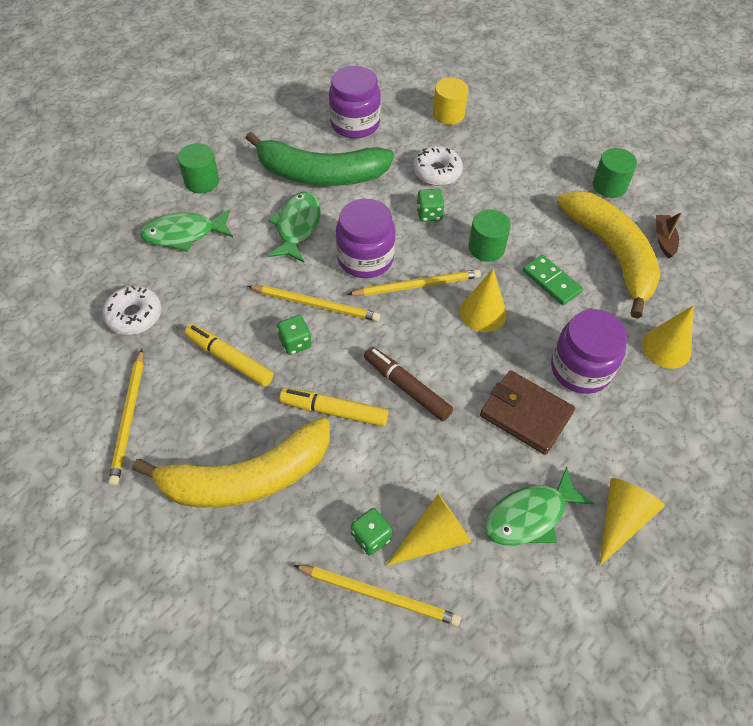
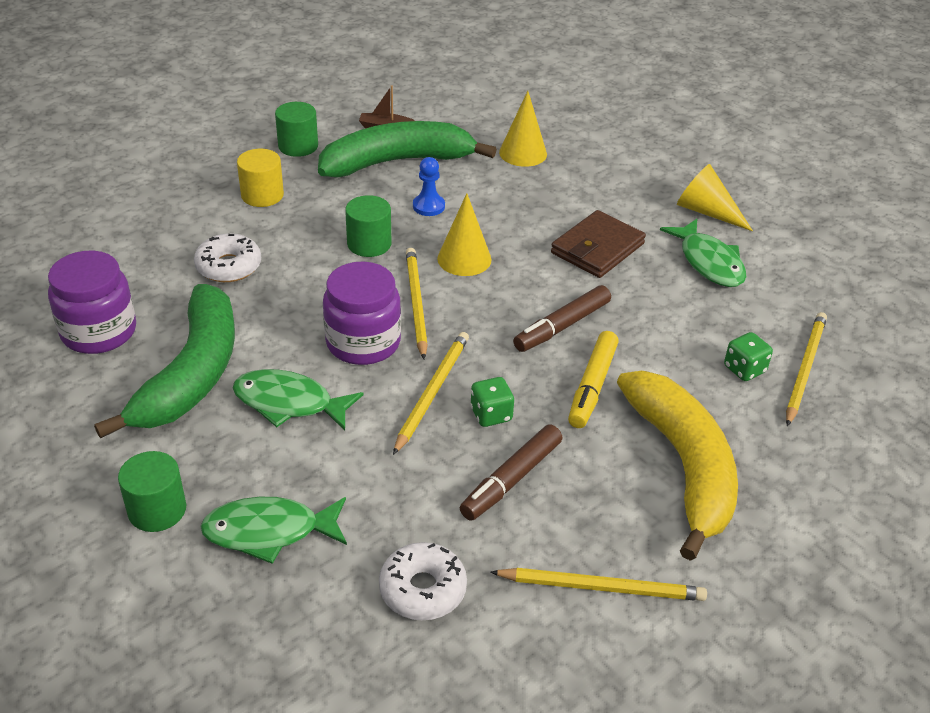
camera: 85 degrees left, 15 degrees down
green fish [140,209,233,252] -> green fish turned 90 degrees clockwise [200,497,347,564]
yellow marker [184,324,274,387] -> brown marker [460,424,563,521]
yellow cone [386,494,471,566] -> none
green dice [416,189,445,222] -> none
yellow cylinder [433,77,468,125] -> yellow cylinder moved to [237,149,284,207]
green domino [523,255,583,305] -> blue pawn [413,157,445,216]
purple jar [551,309,627,394] -> none
yellow banana [557,190,660,319] -> green banana [318,121,497,177]

